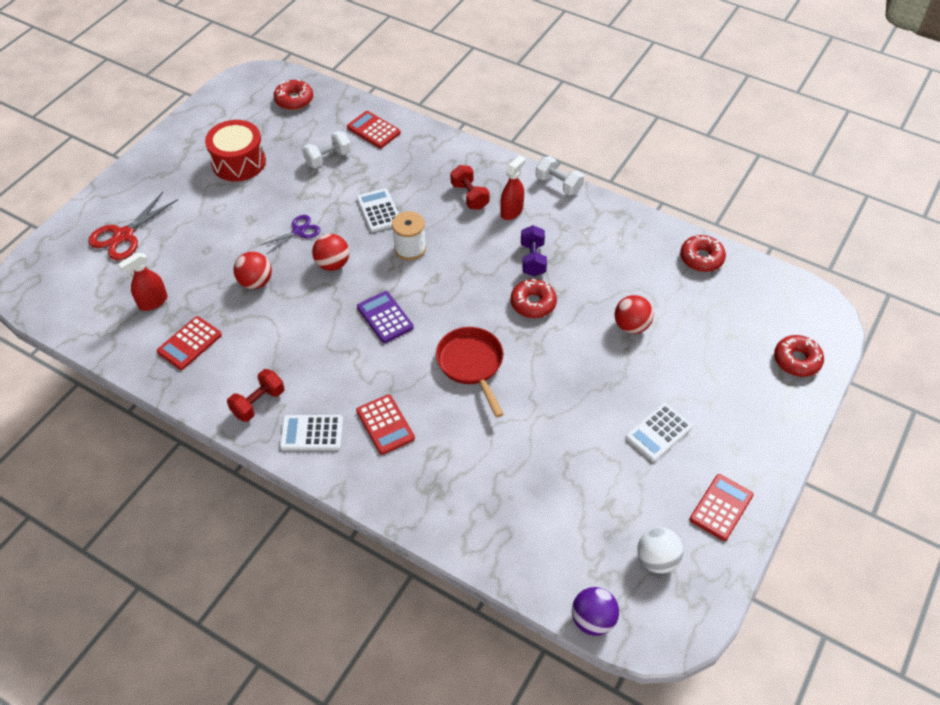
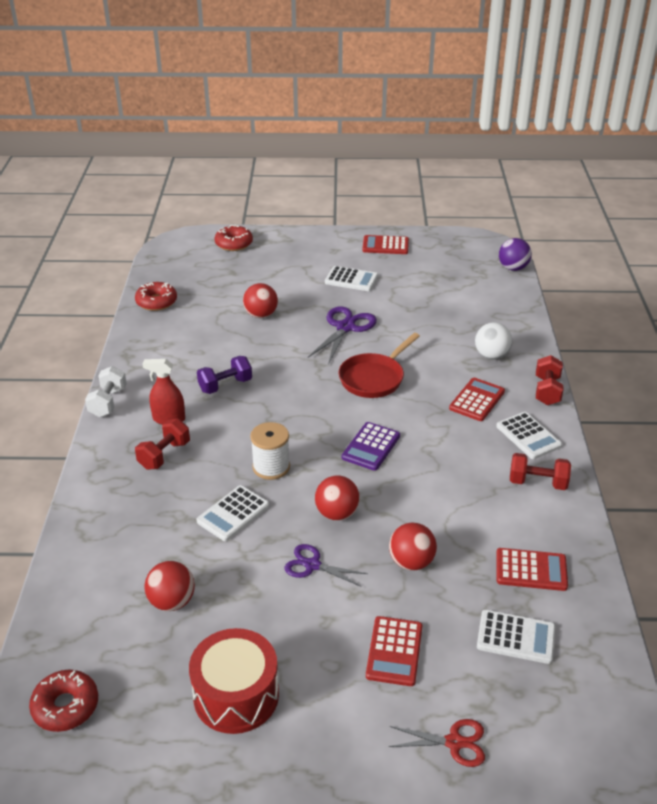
camera: 120 degrees left, 15 degrees down
red scissors [88,192,178,261] -> red scissors [389,719,485,767], size x0.64
red spray bottle [118,253,167,311] -> white calculator [477,610,555,664]
white dumbbell [302,131,351,168] -> red ball [144,561,195,611]
red calculator [347,111,401,148] -> red calculator moved to [366,616,422,686]
red donut [510,279,557,318] -> none
white ball [637,527,684,574] -> white ball moved to [475,322,512,359]
none -> purple scissors [308,307,377,364]
none -> red dumbbell [536,355,563,405]

